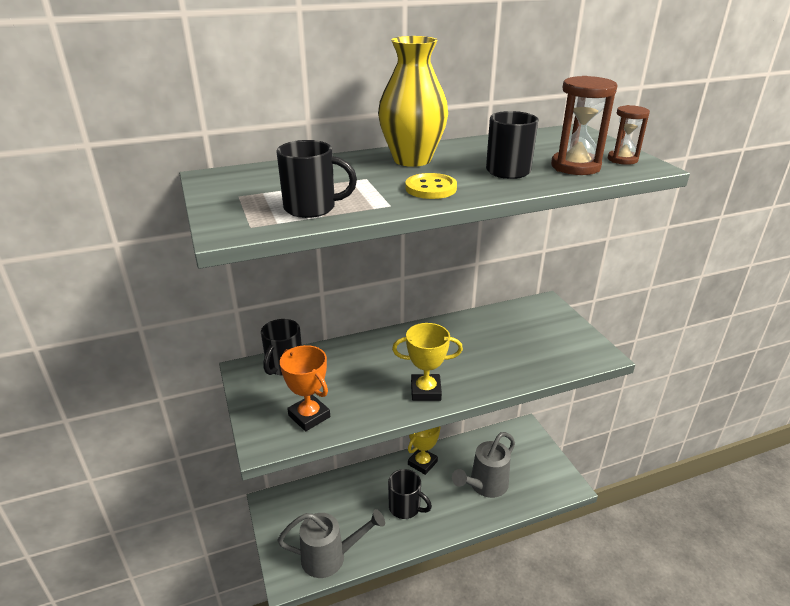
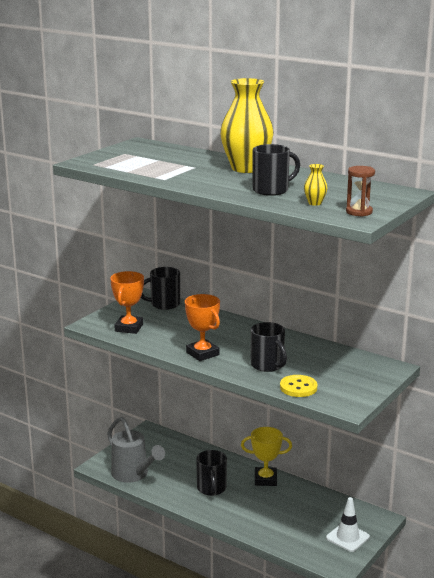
camera: 55 degrees right, 10 degrees down
black mug [276,140,357,218] -> black mug moved to [251,322,287,372]
yellow trophy [392,323,463,401] -> orange trophy [185,294,220,361]
yellow button [405,173,457,199] -> yellow button moved to [280,375,317,397]
grey watering can [452,432,515,498] -> none
brown hourglass [551,76,617,175] -> yellow vase [304,164,328,206]
none -> white traffic cone [326,497,370,552]

